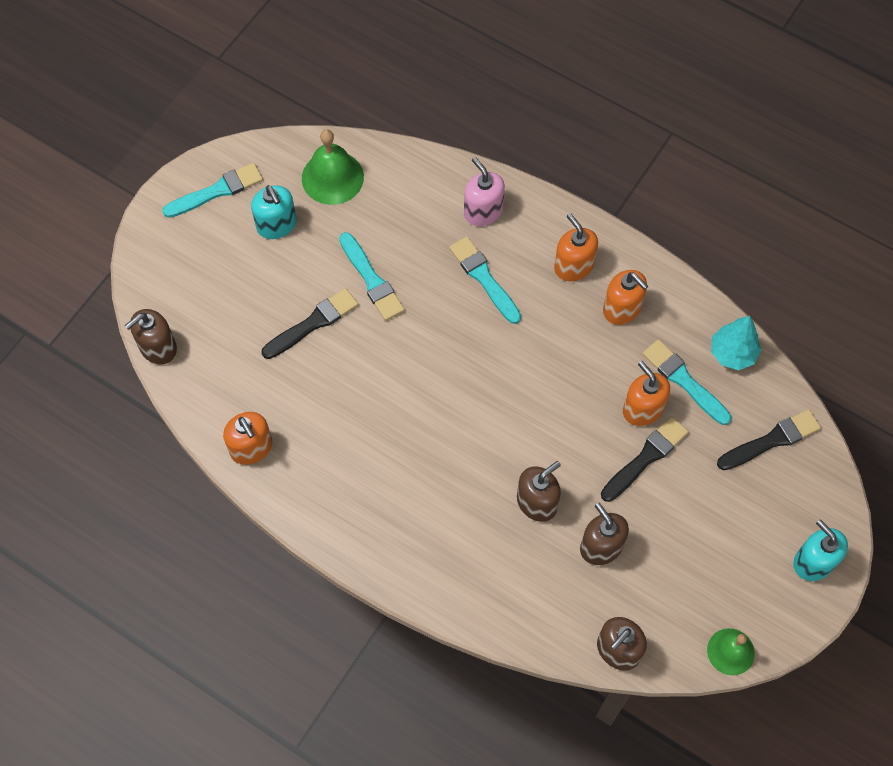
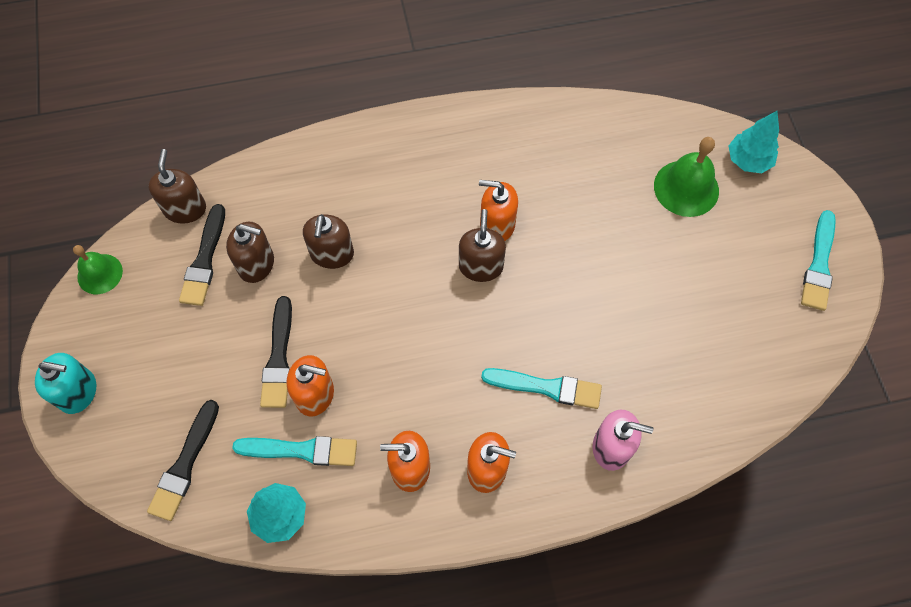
camera: 135 degrees right, 0 degrees up
brown soap dispenser [125,309,177,364] -> brown soap dispenser moved to [459,209,506,282]
orange soap dispenser [223,412,272,465] -> orange soap dispenser moved to [479,180,518,241]
turquoise soap dispenser [251,185,297,239] -> none
black brush [261,288,358,359] -> black brush moved to [179,204,225,306]
green bell [302,129,364,205] -> green bell moved to [654,137,719,217]
turquoise brush [339,232,405,321] -> none
none -> turquoise tree [729,111,779,173]

